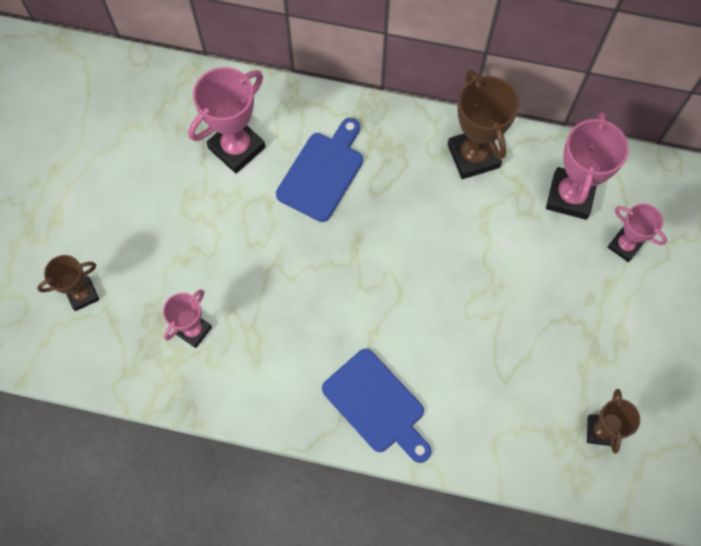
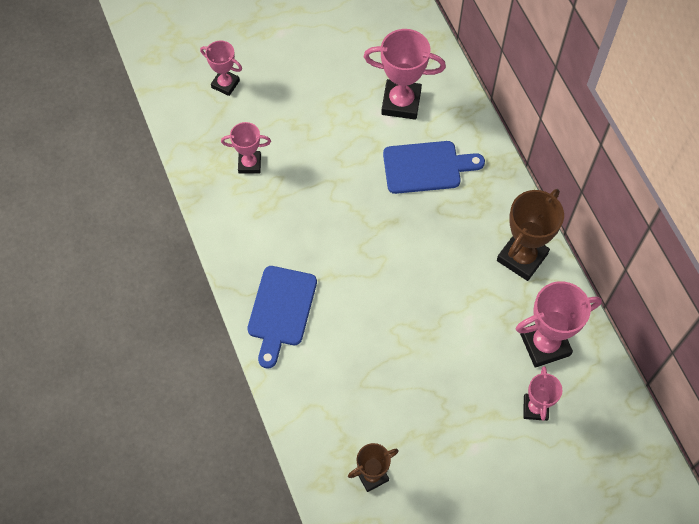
camera: 55 degrees right, 5 degrees down
brown trophy [37,255,99,311] -> pink trophy [200,41,242,96]

